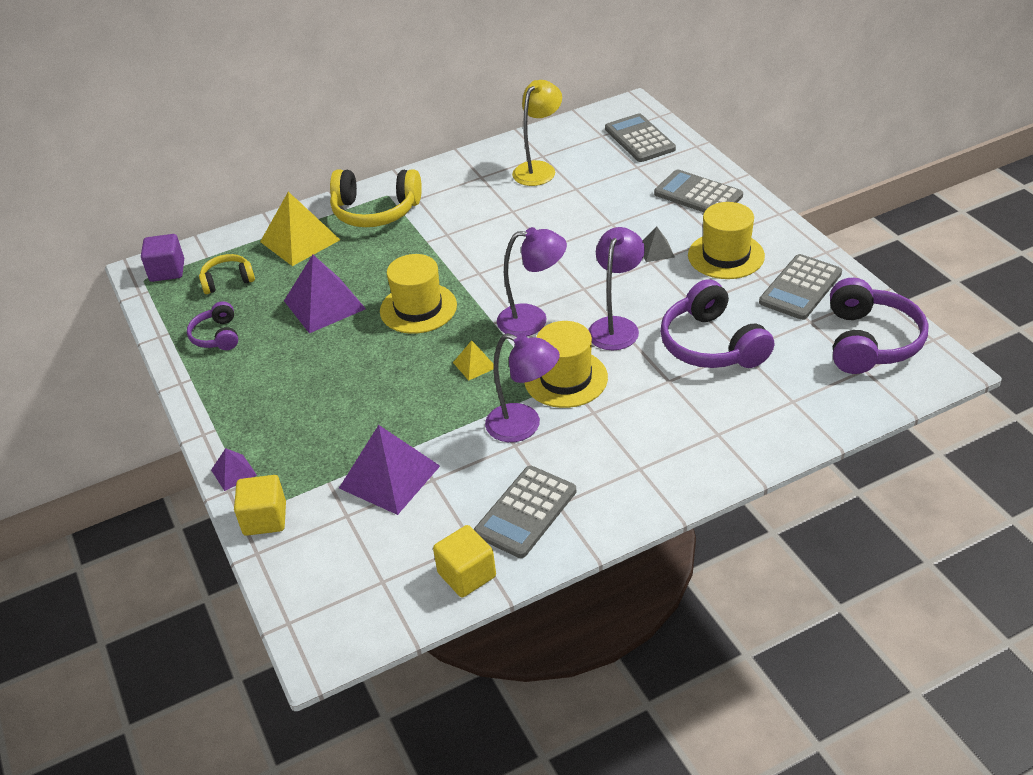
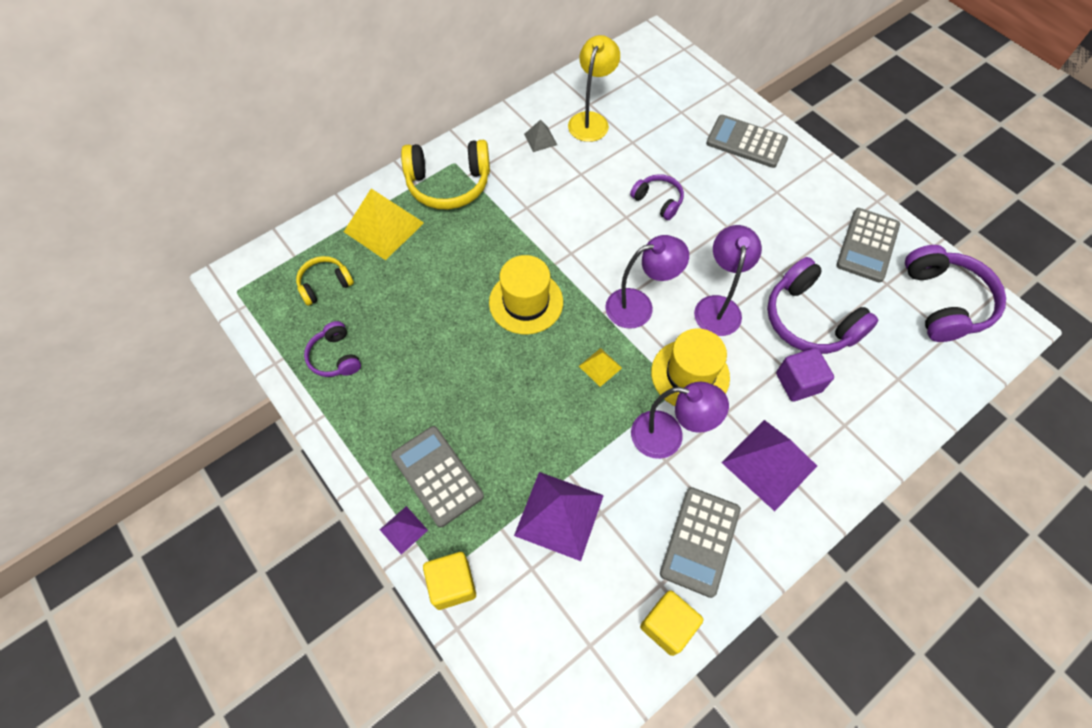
camera: 15 degrees left, 20 degrees up
purple cube [141,234,184,282] -> purple cube moved to [776,348,834,402]
purple pyramid [284,255,366,333] -> purple pyramid moved to [721,420,817,511]
grey calculator [605,113,676,162] -> grey calculator moved to [391,426,484,527]
grey pyramid [643,227,675,262] -> grey pyramid moved to [524,120,557,152]
yellow hat [688,202,765,279] -> none
none -> purple headphones [630,174,684,220]

